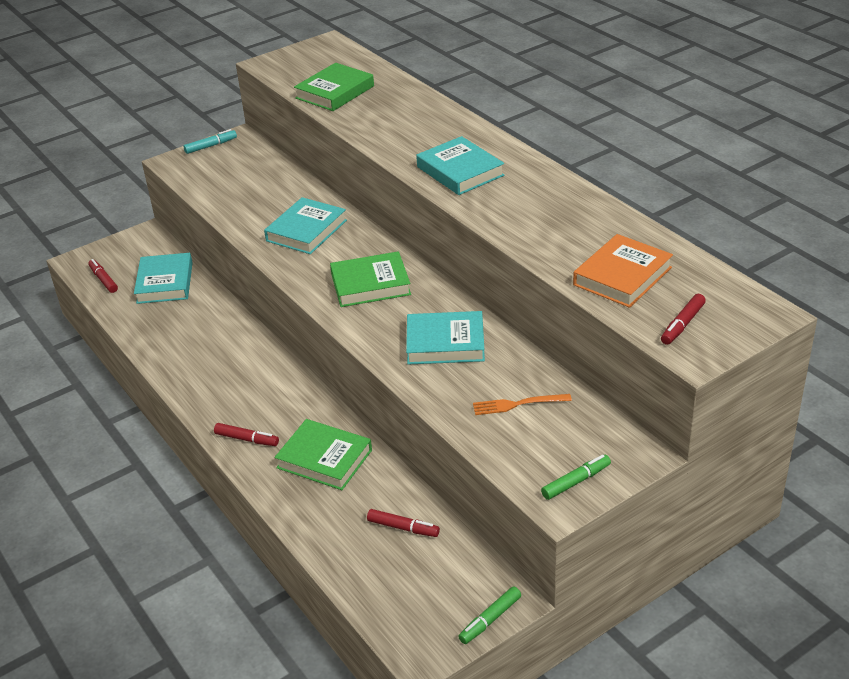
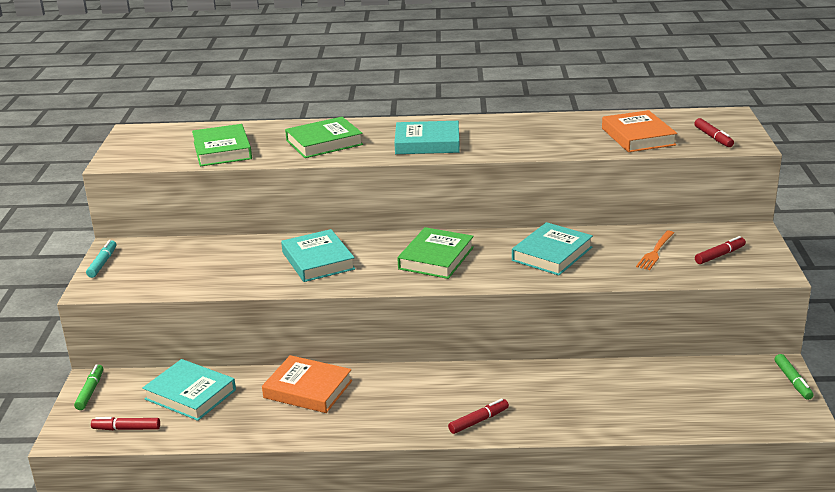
camera: 55 degrees left, 10 degrees down
green book [274,419,372,490] -> green book moved to [285,117,363,158]
red marker [367,509,440,537] -> red marker moved to [695,236,746,264]
green marker [541,455,611,500] -> green marker moved to [74,364,103,410]
none -> orange book [262,355,352,413]

